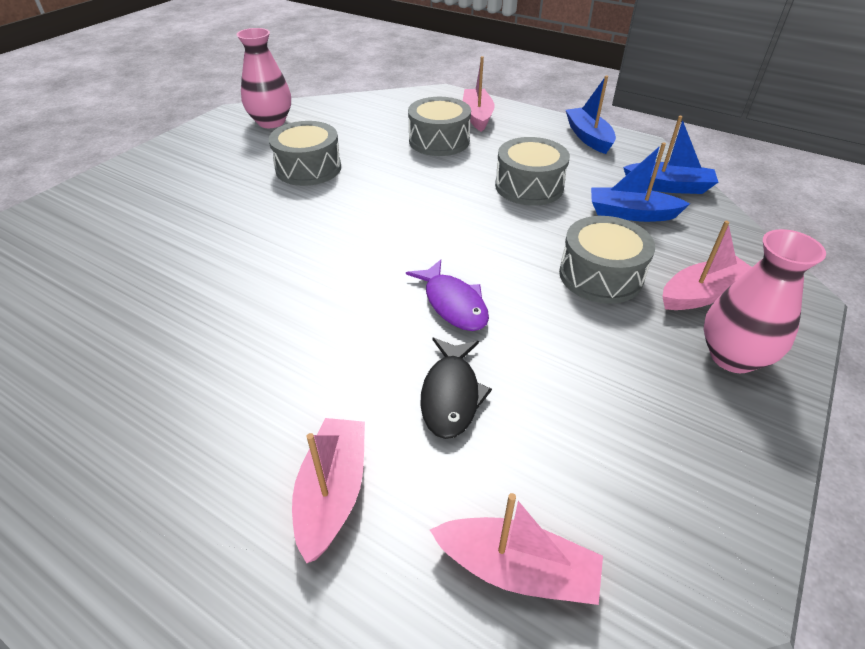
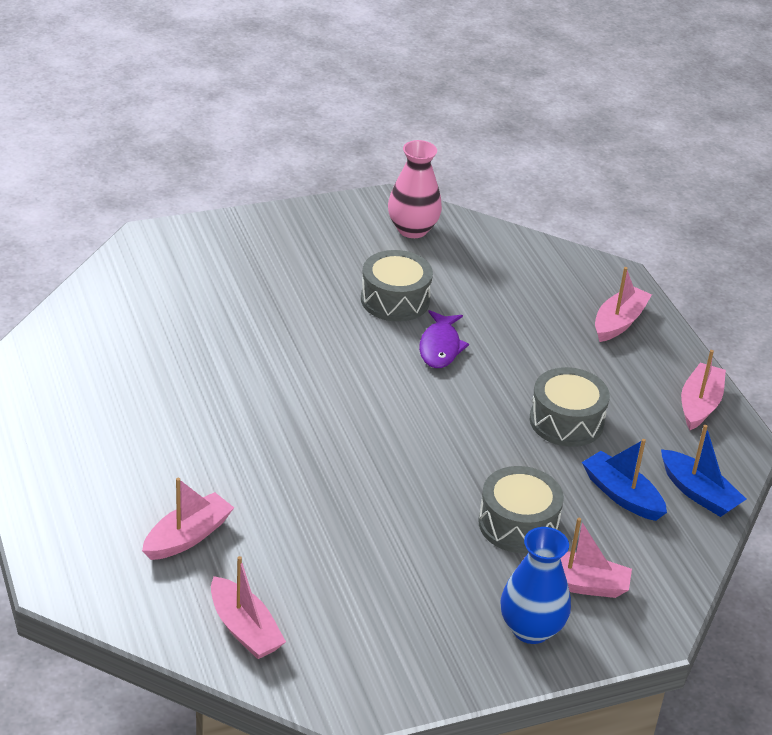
camera: 35 degrees right, 5 degrees down
purple fish [406,260,489,331] -> purple fish moved to [419,310,469,368]
grey drum [408,97,471,156] -> none
black fish [420,338,492,439] -> none
blue boat [566,75,616,154] -> pink boat [681,350,726,430]
pink vase [704,229,826,373] -> blue vase [500,527,571,644]

